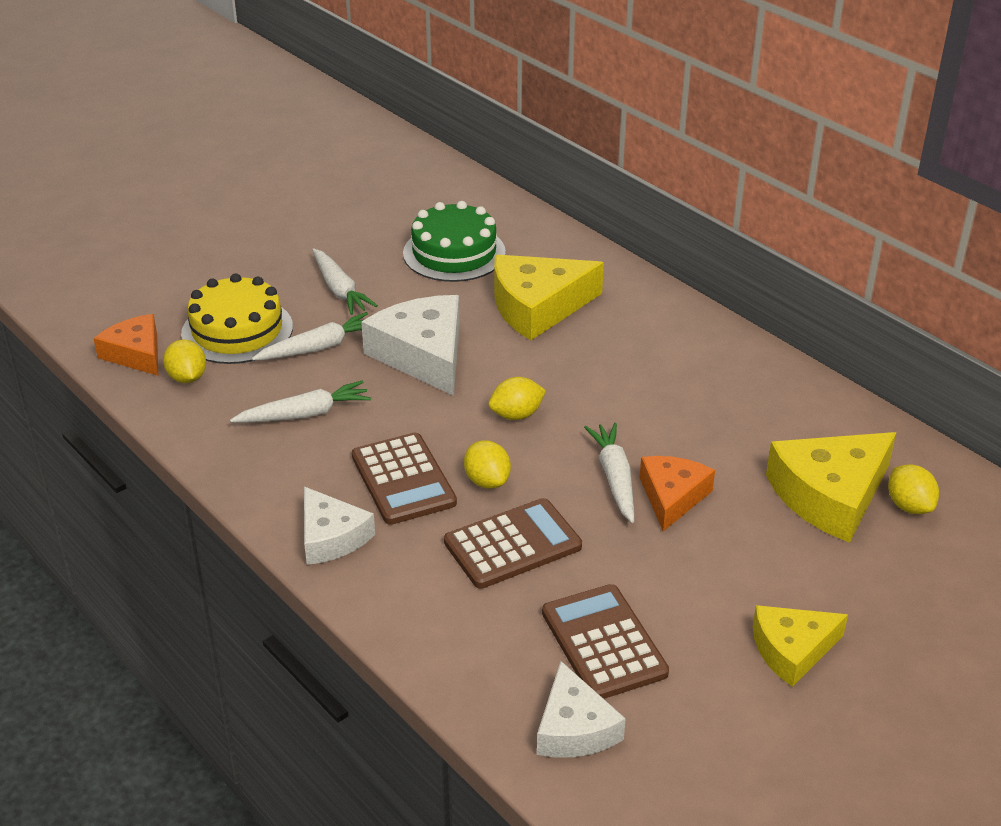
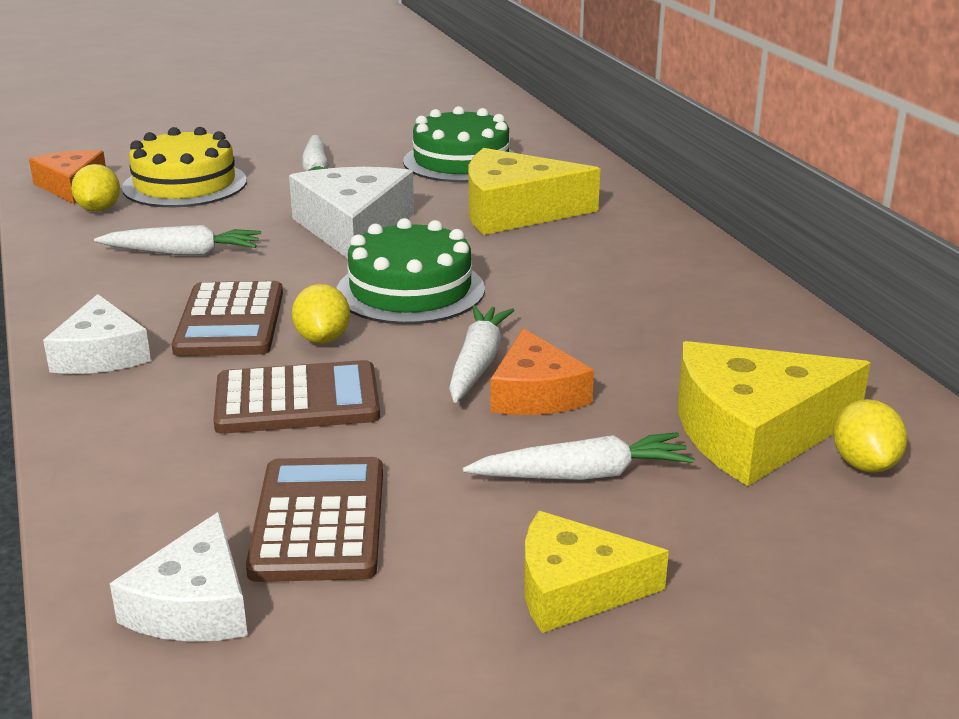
camera: 20 degrees right, 10 degrees down
white carrot [252,312,368,360] -> white carrot moved to [463,432,694,480]
yellow lemon [489,377,546,420] -> green cake [336,218,485,324]
orange cheese [640,456,715,531] -> orange cheese turned 135 degrees clockwise [491,328,594,415]

